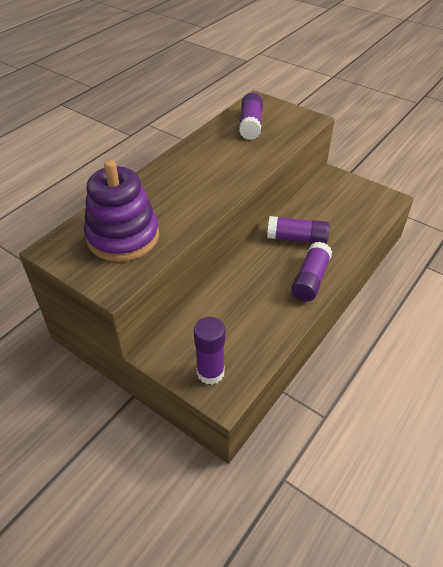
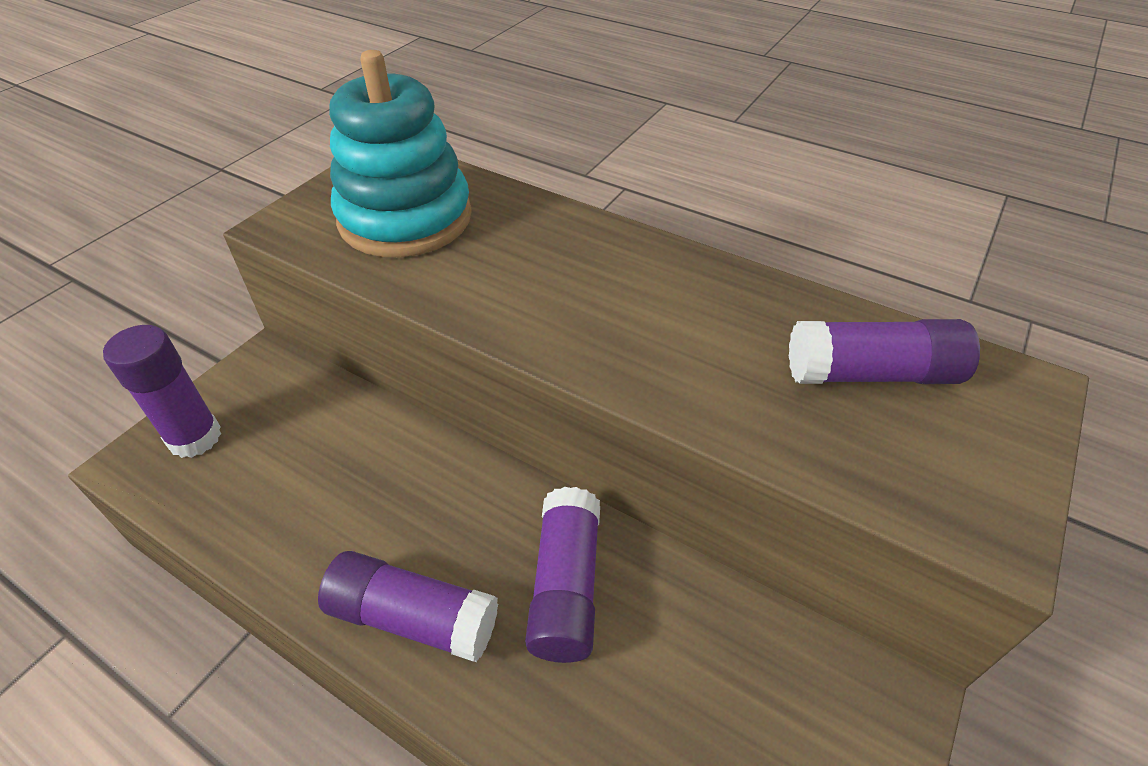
camera: 85 degrees right, 0 degrees up
purple stacking toy [84,160,159,262] -> turquoise stacking toy [329,50,472,257]

